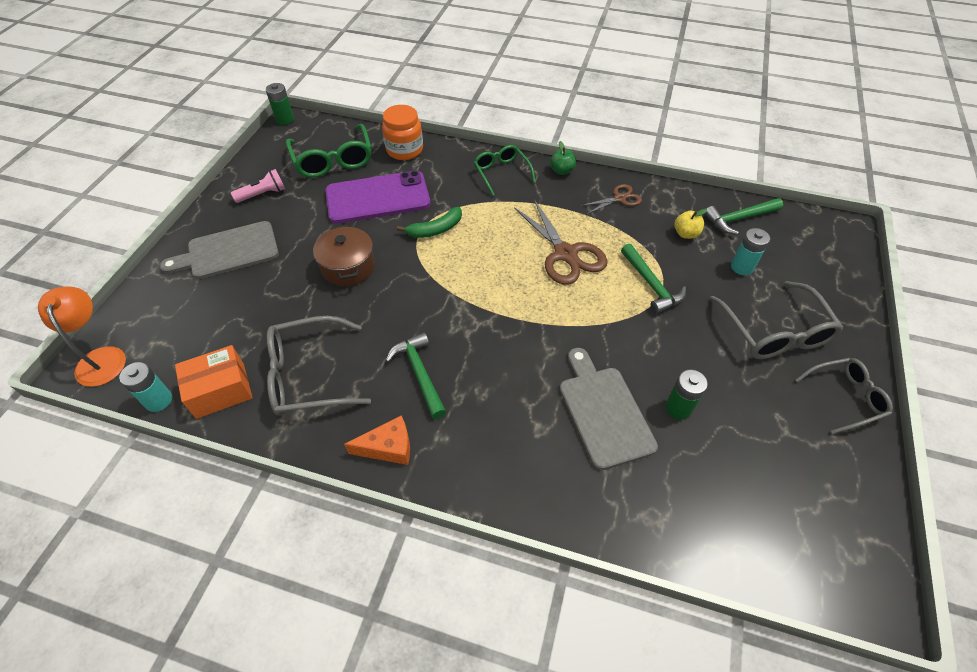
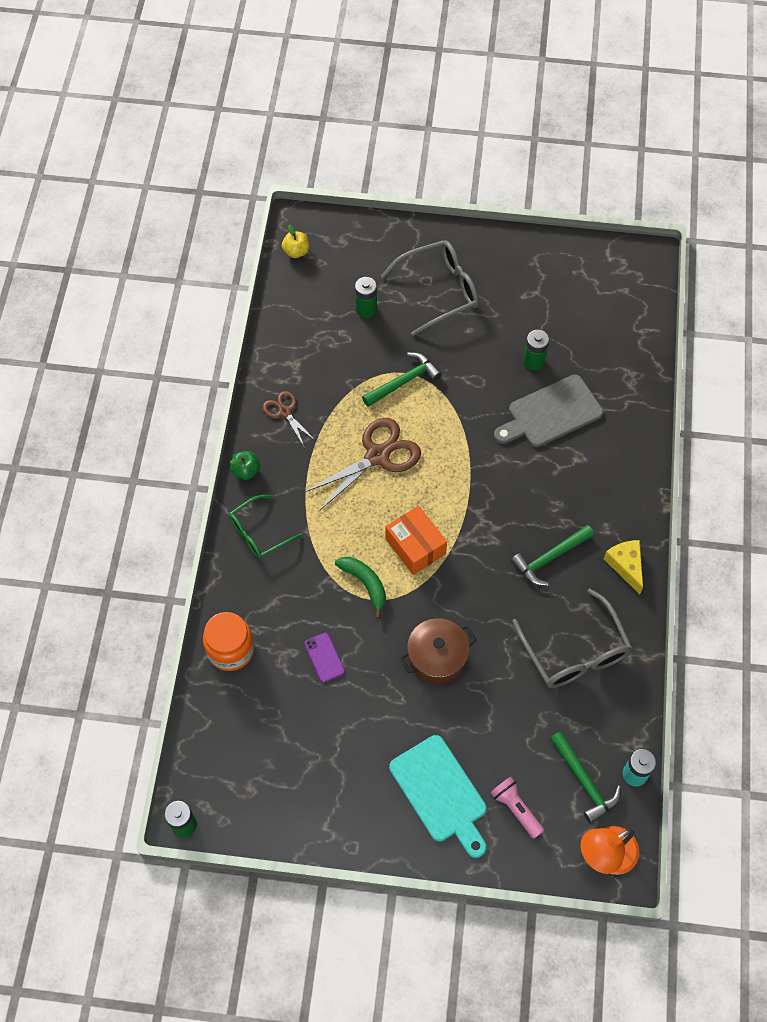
camera: 100 degrees left, 10 degrees up
grey cutting board [160,221,279,279] -> turquoise cutting board [389,735,487,858]
orange box [175,345,253,419] -> orange box moved to [385,506,447,575]
pink flashlight [231,169,285,203] -> pink flashlight moved to [490,777,544,839]
green glasses [286,124,372,178] -> none
purple phone [325,170,430,224] -> purple phone [304,633,345,683], size x0.41
orange cheese [344,415,410,465] -> yellow cheese [604,540,643,595]
yellow apple [674,209,707,239] -> yellow apple moved to [282,224,309,258]
green hammer [704,198,783,235] -> green hammer moved to [550,731,621,824]
turquoise battery [731,228,770,275] -> green battery [355,277,377,318]
grey glasses [795,358,893,434] -> none

